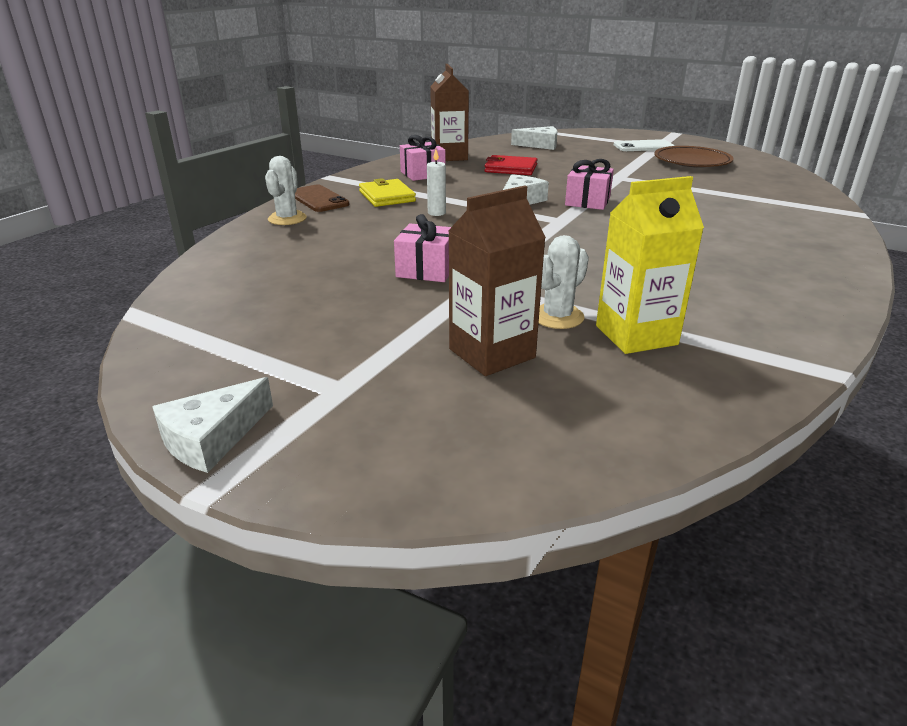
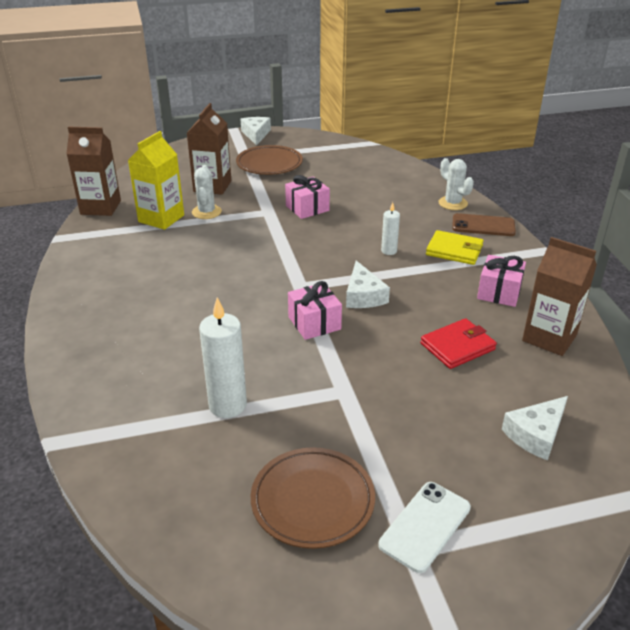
camera: 135 degrees right, 5 degrees up
none -> brown carton [66,127,121,216]
none -> white candle [199,297,247,418]
none -> brown plate [236,145,303,175]

